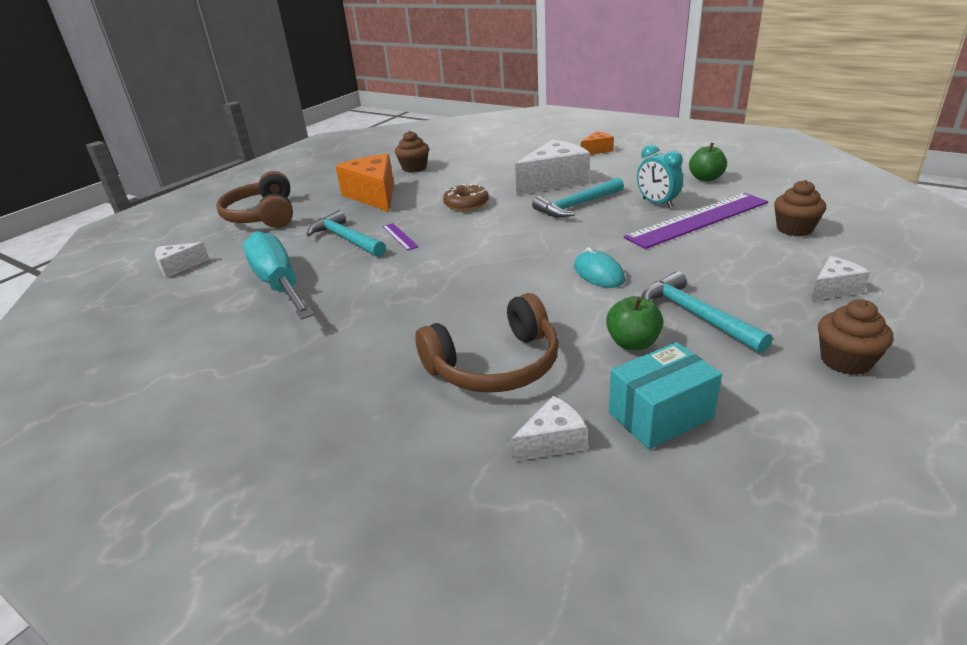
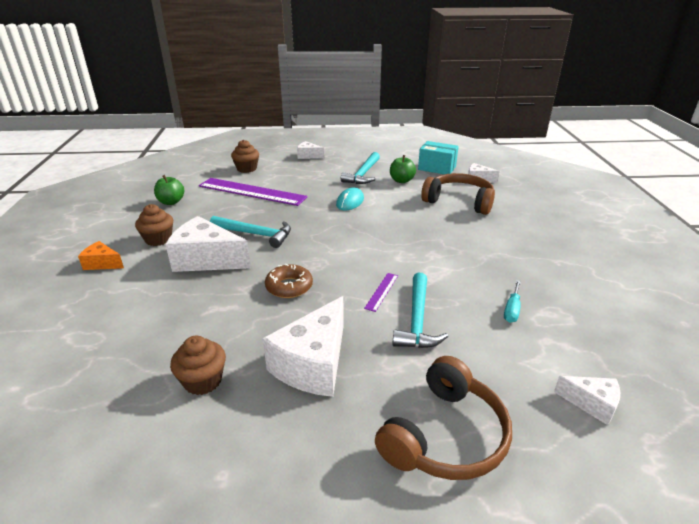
camera: 130 degrees left, 0 degrees up
turquoise screwdriver [243,231,314,320] -> turquoise screwdriver [504,280,521,323], size x0.42
orange cheese [336,154,394,212] -> white cheese [263,296,344,397]
turquoise clock [637,145,683,208] -> none
brown cupcake [818,299,893,375] -> brown cupcake moved to [135,204,173,246]

